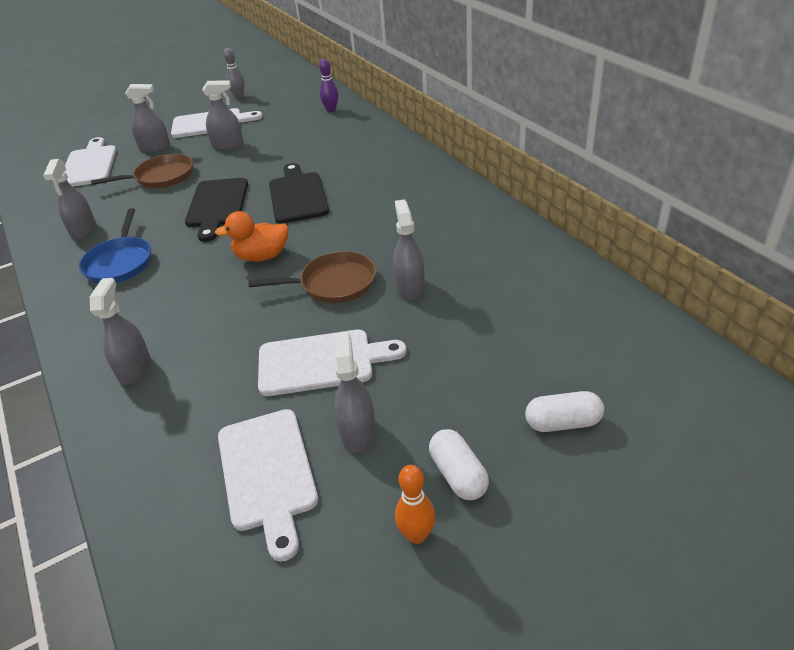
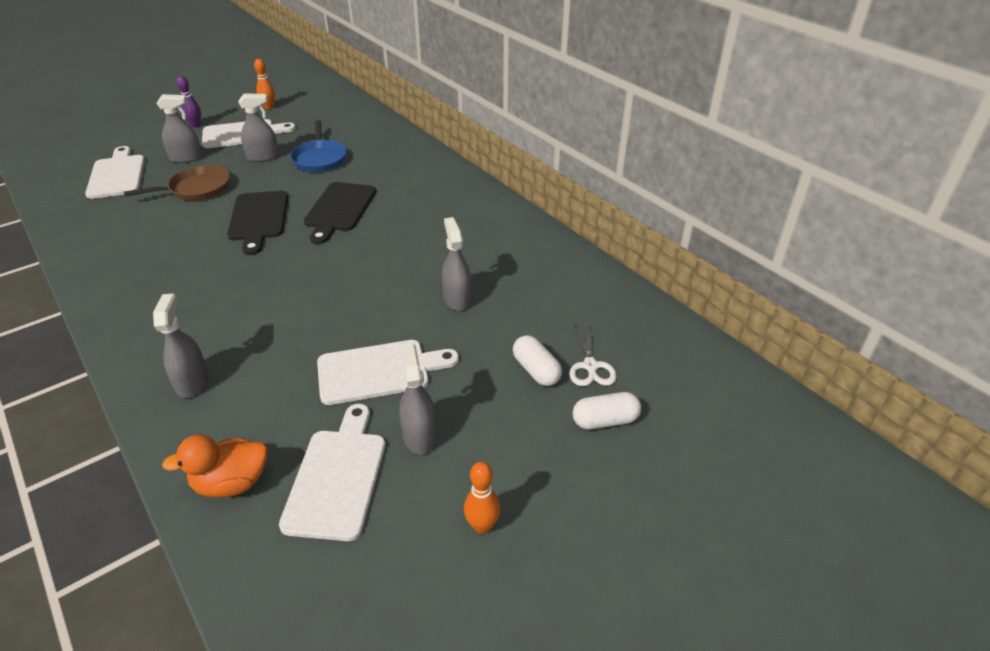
camera: 10 degrees left, 0 degrees up
grey spray bottle [43,159,96,240] -> none
blue pan [79,208,151,283] -> blue pan moved to [290,120,347,172]
orange duck [215,211,289,262] -> orange duck moved to [162,434,268,497]
white cutting board [218,409,318,562] -> white cutting board turned 150 degrees counterclockwise [279,404,386,541]
grey bowling pin [224,48,245,99] -> orange bowling pin [254,59,275,109]
brown pan [248,251,376,303] -> none
black cutting board [269,163,329,224] -> black cutting board turned 150 degrees counterclockwise [304,182,376,244]
purple bowling pin [319,59,338,112] -> purple bowling pin moved to [176,76,201,128]
white capsule [429,429,489,500] -> white capsule moved to [513,335,562,386]
none -> white scissors [569,323,617,386]

